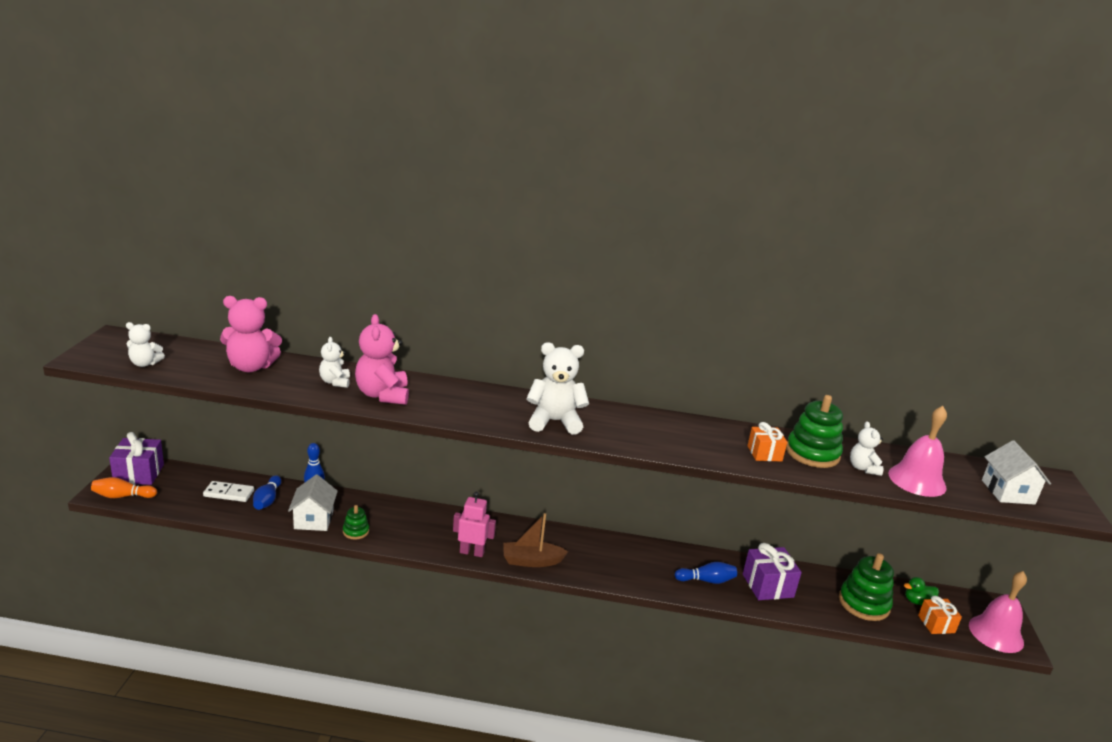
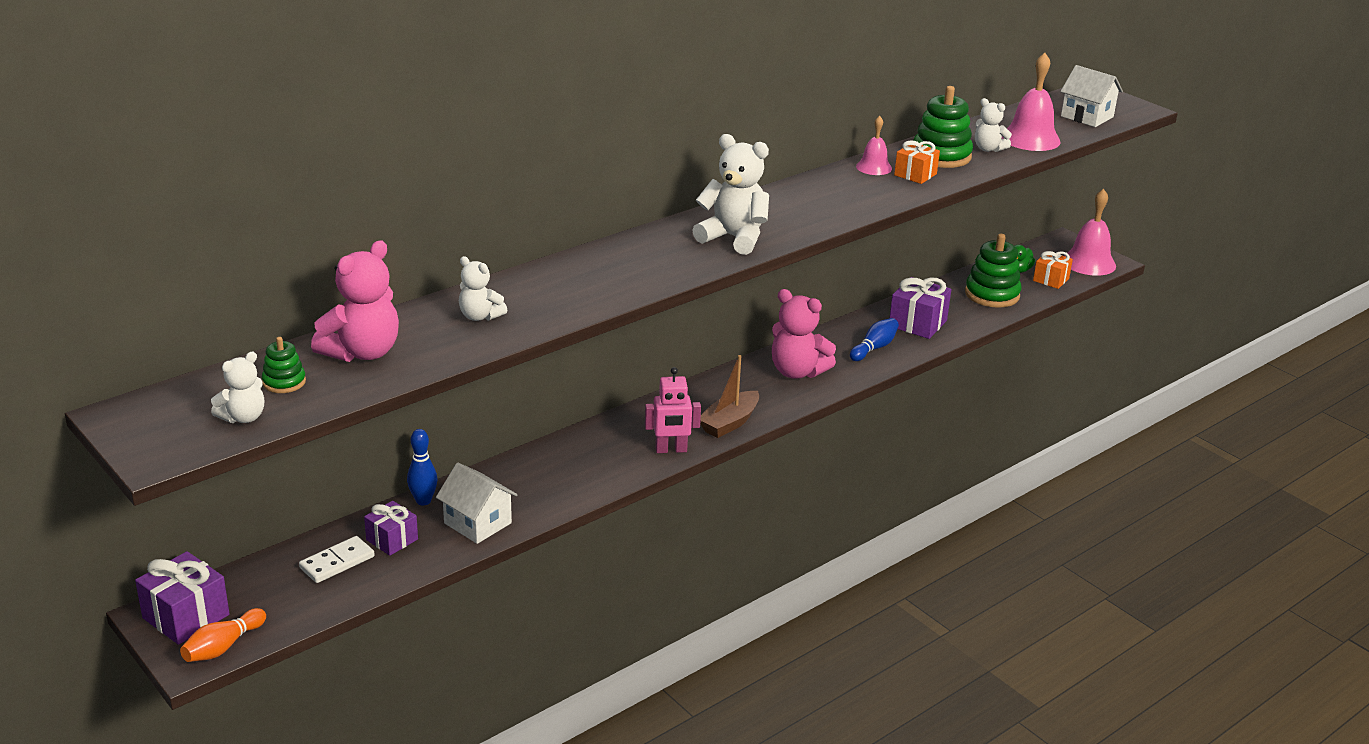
camera: 45 degrees left, 5 degrees up
blue bowling pin [253,475,281,510] -> purple gift [364,501,418,556]
green stacking toy [343,505,369,540] -> green stacking toy moved to [262,337,306,393]
pink teddy bear [355,314,409,405] -> pink teddy bear moved to [772,289,836,379]
pink robot [453,492,496,557] -> pink robot turned 150 degrees counterclockwise [645,367,701,453]
white teddy bear [526,342,589,435] -> white teddy bear turned 75 degrees clockwise [692,134,769,255]
none -> pink bell [856,116,892,175]

